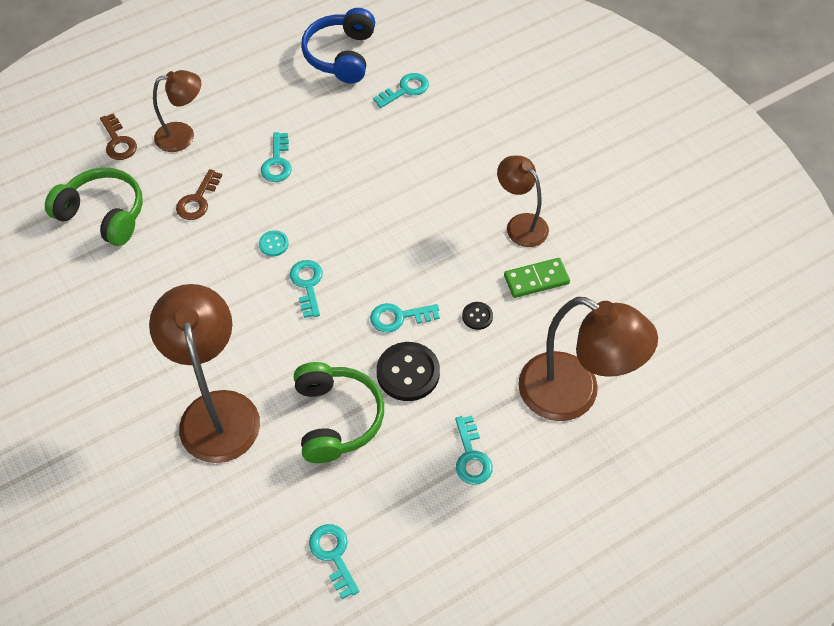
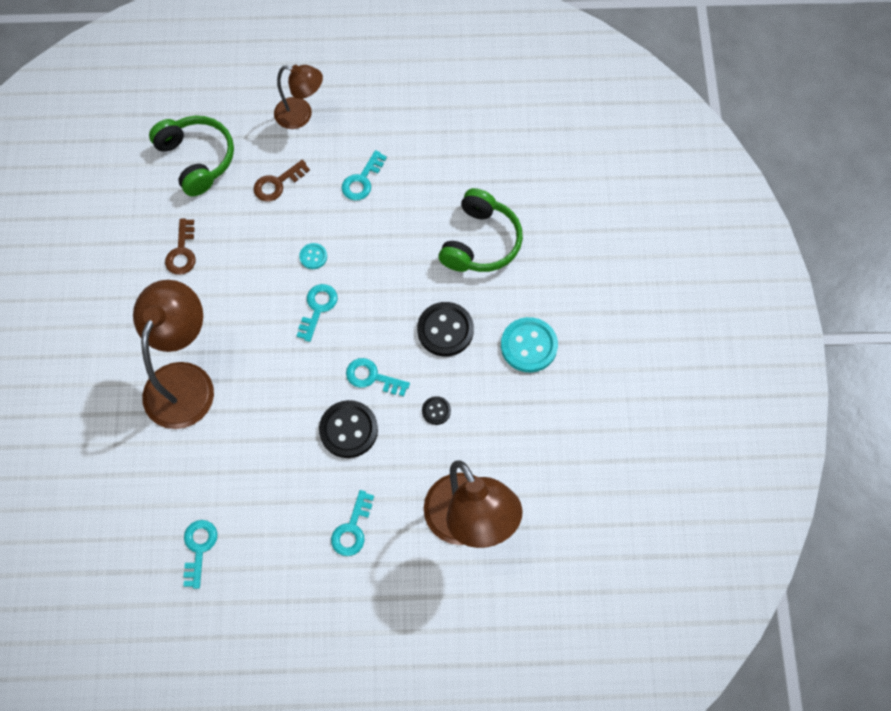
camera: 30 degrees right, 10 degrees up
brown key [100,113,137,160] -> brown key moved to [165,218,196,275]
green headphones [294,362,384,463] -> green headphones moved to [438,188,523,272]
blue headphones [301,8,375,83] -> none
turquoise key [373,73,429,108] -> none
brown lamp [497,156,549,247] -> turquoise button [501,317,558,372]
green domino [504,258,570,298] -> none
none -> black button [417,302,474,356]

